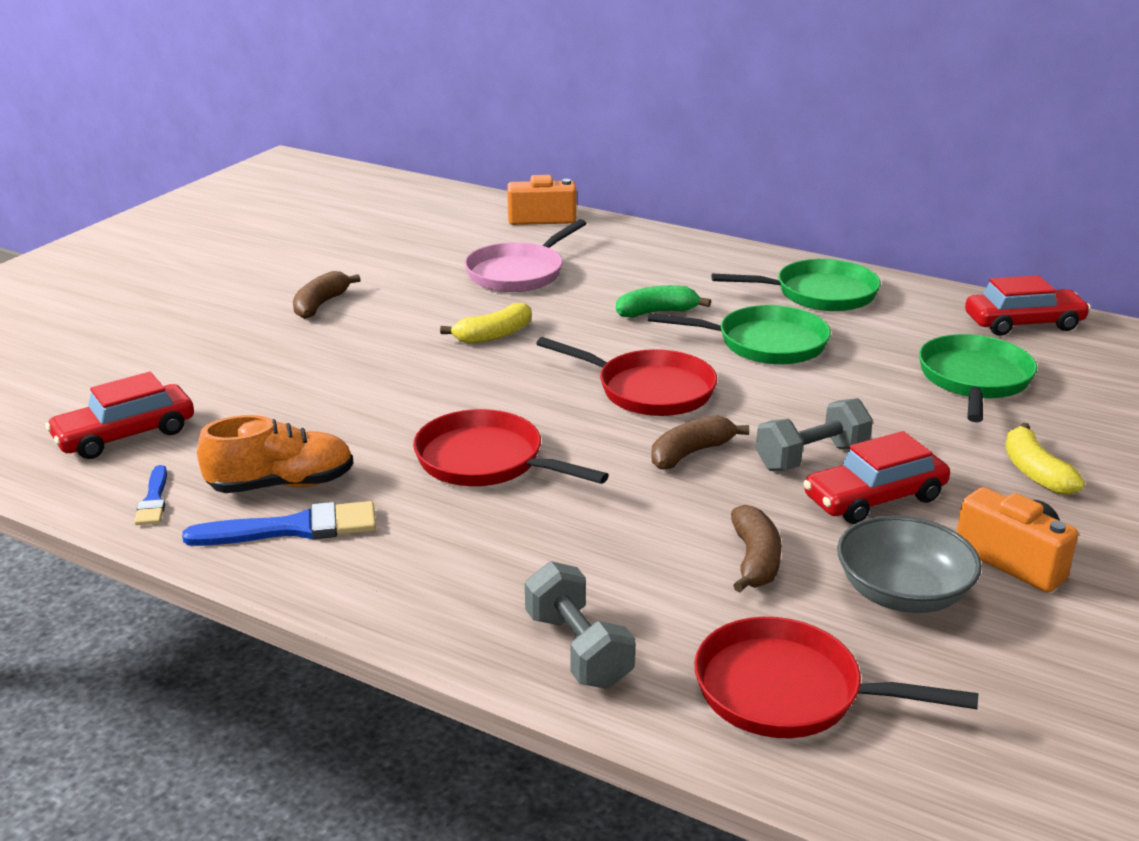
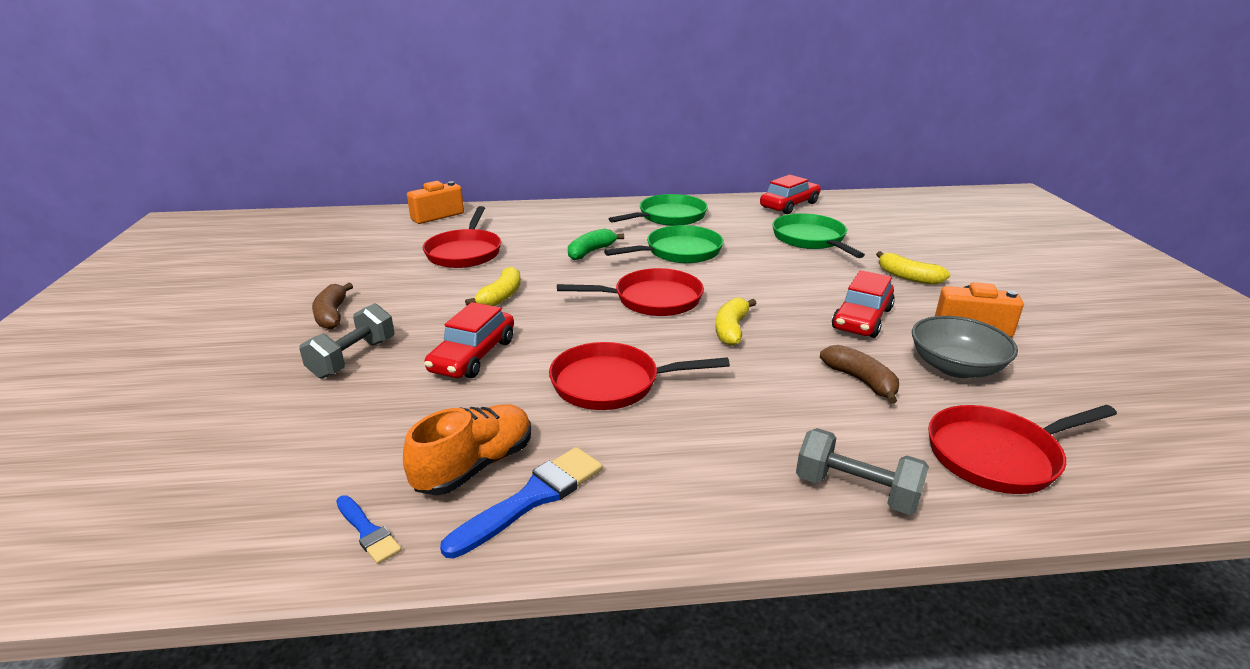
camera: 35 degrees left, 0 degrees up
red car [45,372,194,459] -> red car moved to [424,302,514,378]
pink pan [464,219,587,292] -> red pan [423,206,501,268]
brown banana [651,415,749,469] -> yellow banana [716,298,757,346]
grey dumbbell [756,398,873,471] -> grey dumbbell moved to [299,303,394,379]

